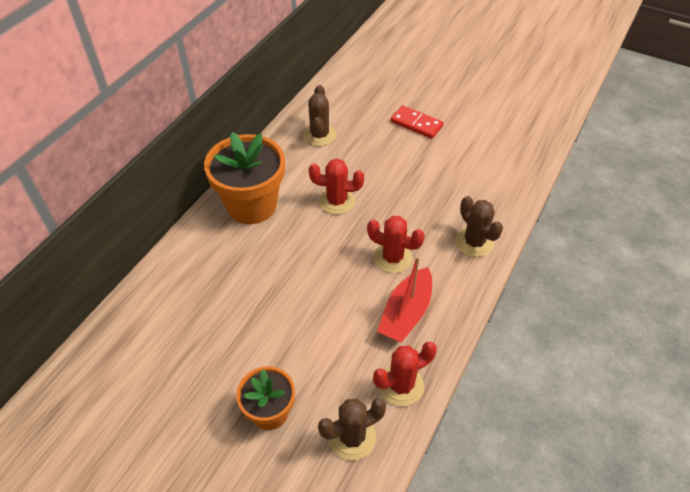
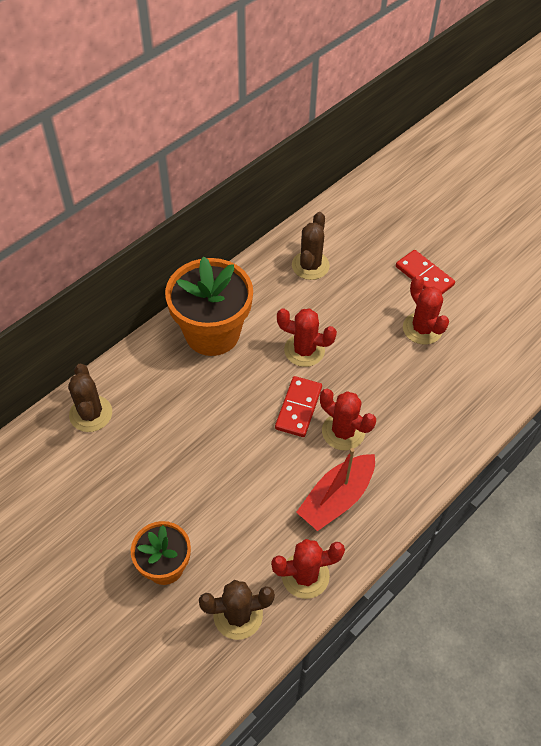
camera: 15 degrees right, 5 degrees up
brown cactus [456,196,503,257] -> brown cactus moved to [68,364,112,432]
none -> red domino [275,376,322,437]
none -> red cactus [403,276,449,345]

